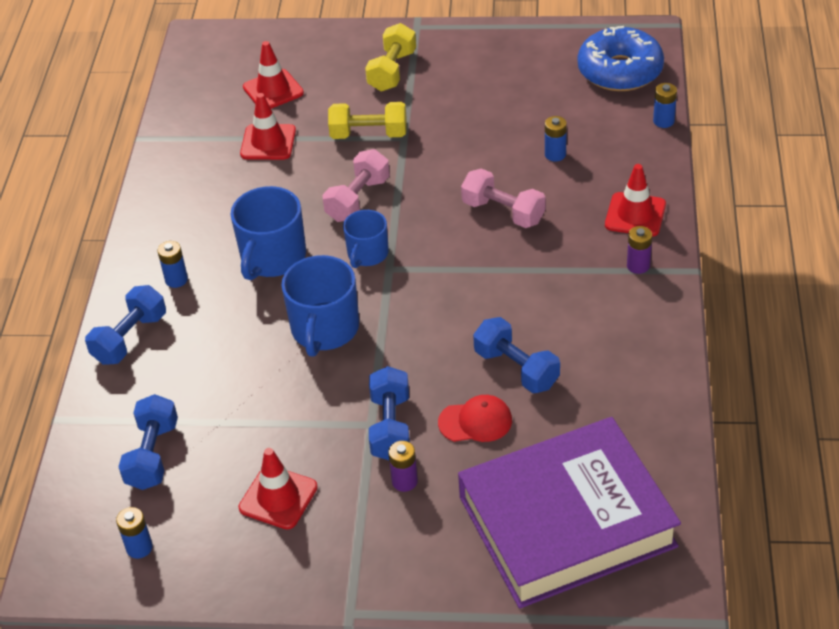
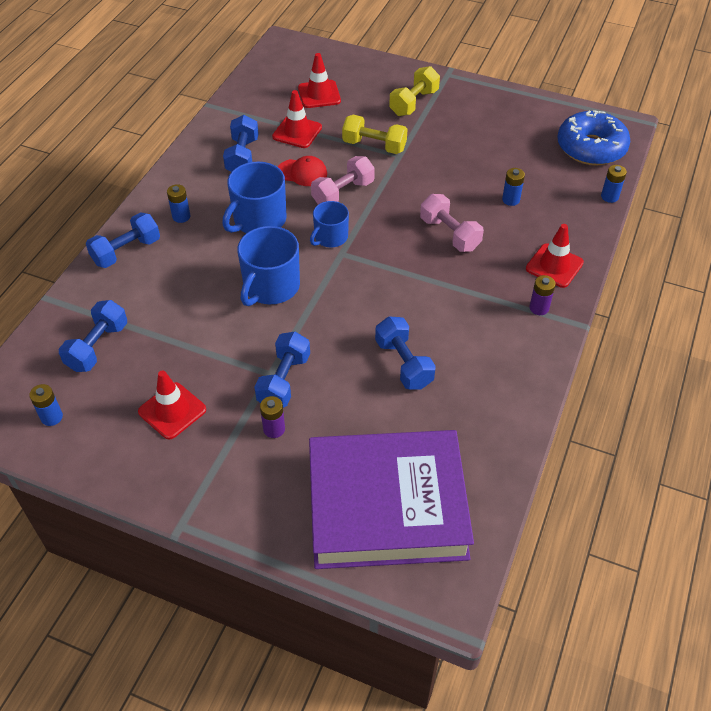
camera: 15 degrees right, 5 degrees up
red cap [438,395,512,442] -> red cap moved to [278,156,327,186]
none -> blue dumbbell [223,115,259,172]

